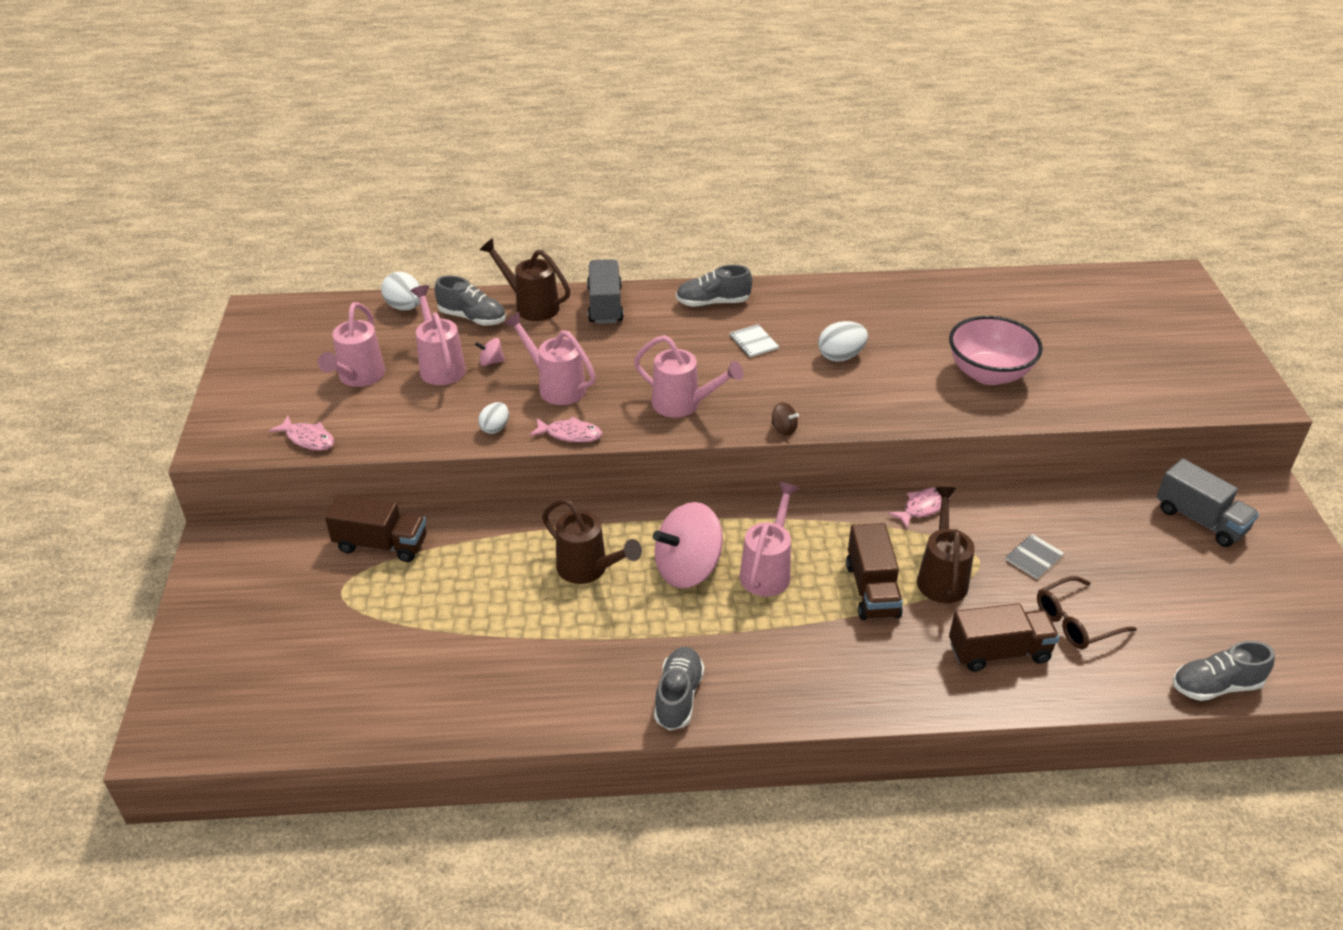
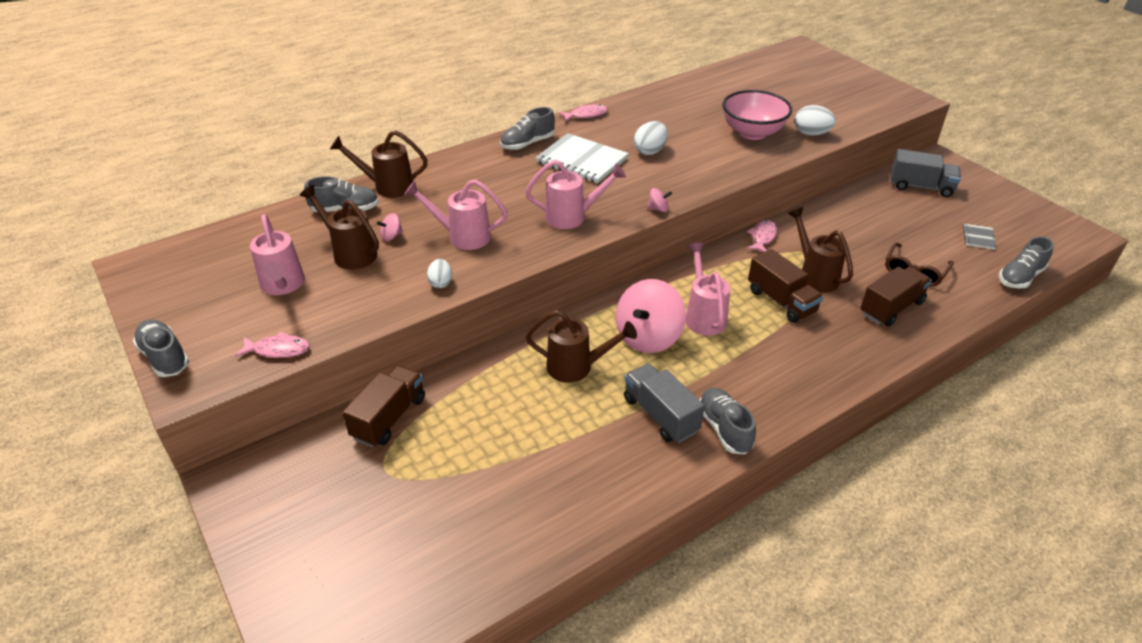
camera: 30 degrees left, 0 degrees up
brown truck [325,494,426,562] -> brown truck turned 45 degrees counterclockwise [342,365,425,447]
white egg [381,272,420,310] -> white egg moved to [795,105,836,136]
pink watering can [411,285,466,385] -> brown watering can [300,185,379,270]
pink fish [529,417,603,443] -> pink fish moved to [559,104,608,122]
grey truck [587,259,624,324] -> grey truck moved to [624,363,705,443]
white notebook [730,324,779,357] -> white notebook [536,133,629,183], size x2.13
brown spinning top [772,402,799,435] -> pink spinning top [647,188,672,212]
grey notebook [1006,534,1064,579] -> grey notebook moved to [963,224,996,250]
none -> grey shoe [133,320,189,377]

